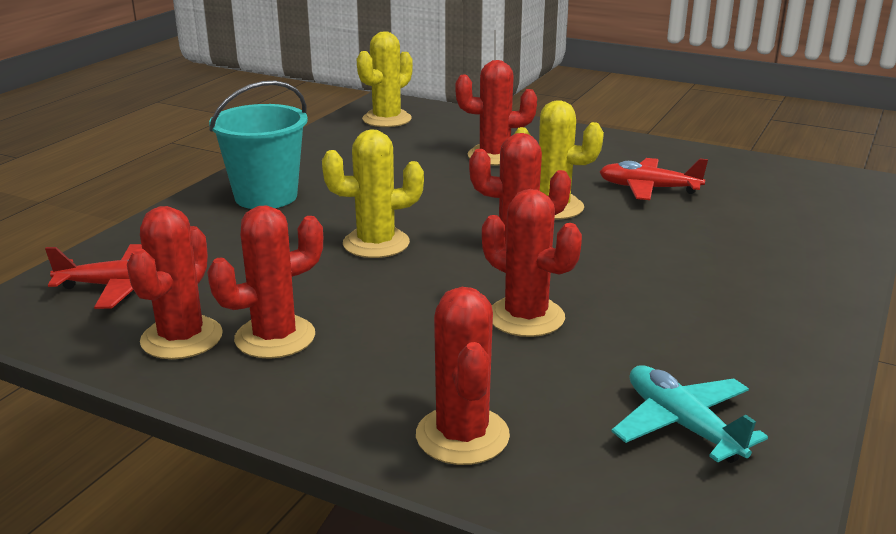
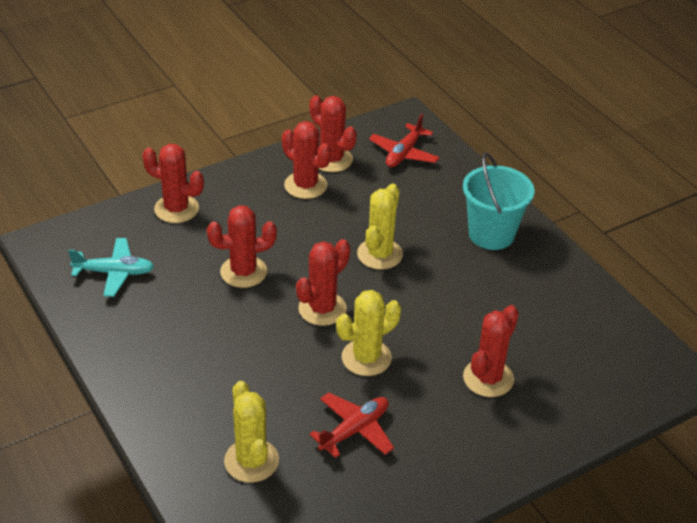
camera: 120 degrees right, 15 degrees up
red cactus [207,205,323,359] -> red cactus turned 45 degrees counterclockwise [282,121,331,199]
yellow cactus [357,31,413,127] -> yellow cactus moved to [224,381,279,483]

